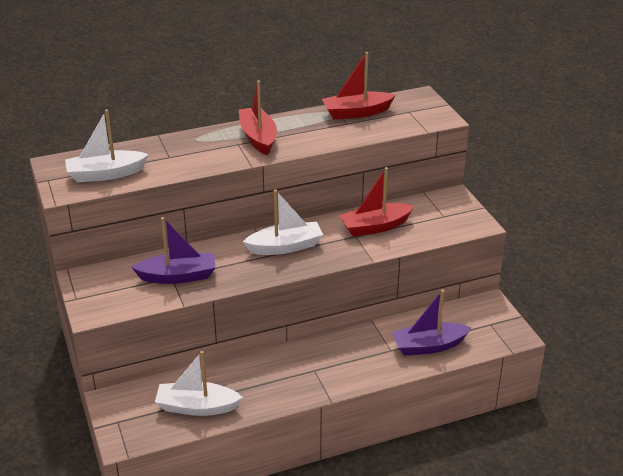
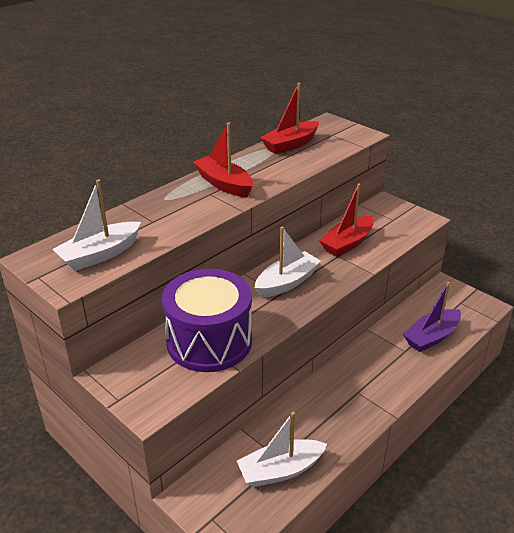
camera: 25 degrees left, 0 degrees up
purple boat [131,217,215,284] -> purple drum [162,269,252,372]

